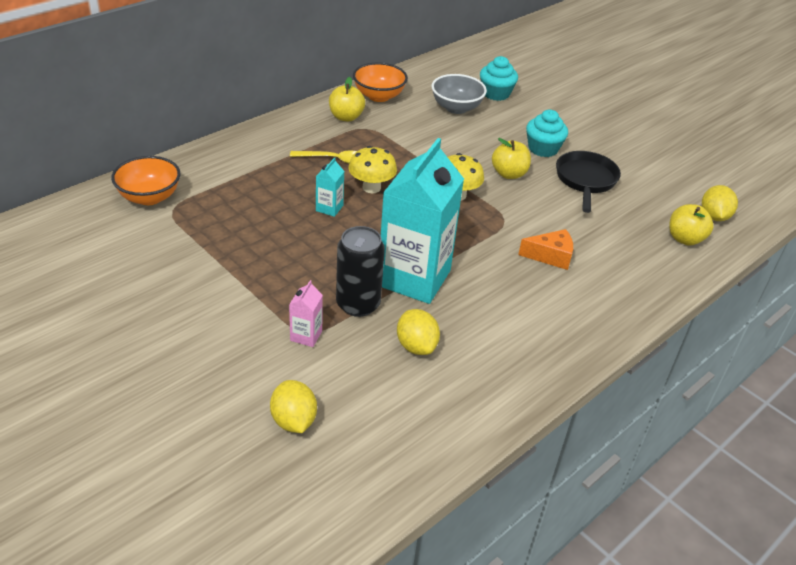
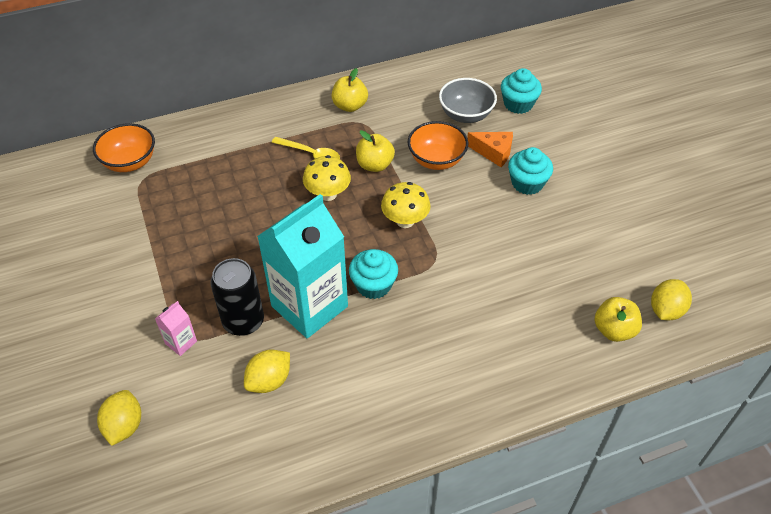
camera: 25 degrees right, 10 degrees up
turquoise carton [316,157,344,217] -> none
orange bowl [353,62,408,102] -> orange bowl moved to [408,121,468,170]
yellow lemon [397,309,440,355] -> yellow lemon turned 45 degrees clockwise [244,350,290,393]
yellow apple [492,138,531,179] -> yellow apple moved to [356,130,395,172]
orange cheese [518,229,573,270] -> orange cheese moved to [467,132,513,167]
black pan [556,151,621,213] -> none
none -> turquoise cupcake [349,249,398,299]

